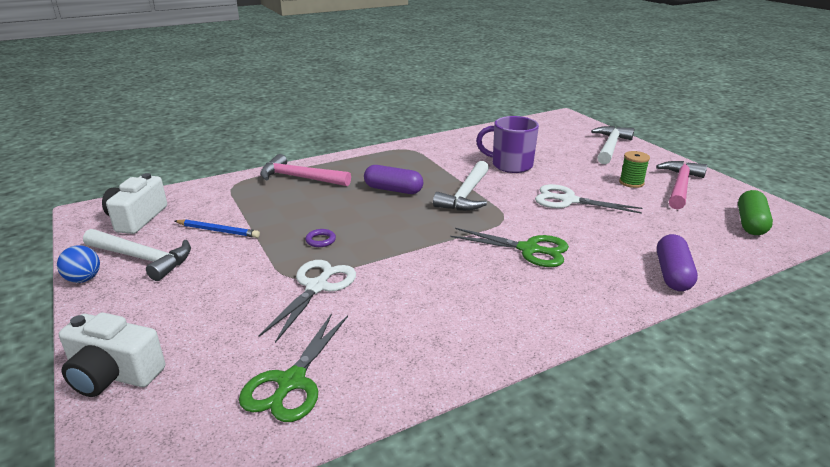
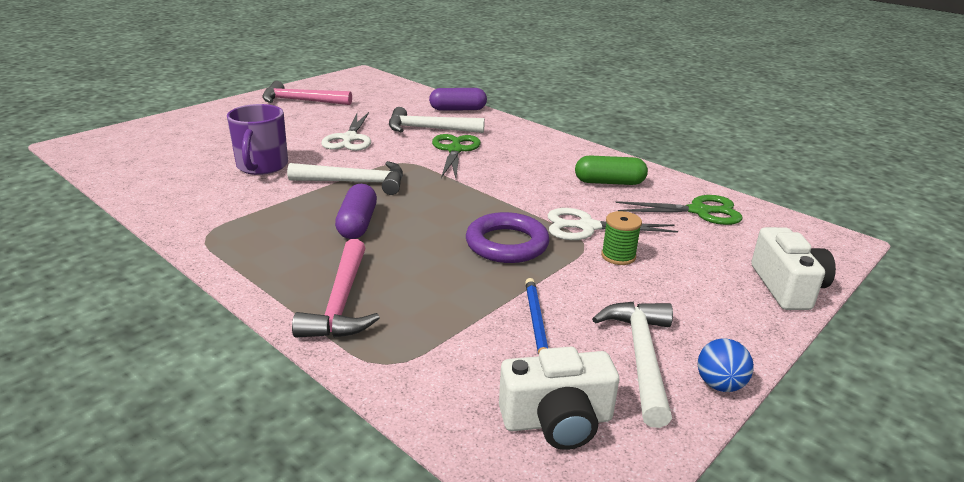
camera: 110 degrees left, 0 degrees up
purple ring [305,229,336,247] -> purple ring [466,212,550,263], size x2.35
white hammer [591,126,634,164] -> white hammer moved to [389,107,485,133]
green spool [619,151,650,188] -> green spool moved to [601,211,642,265]
green capsule [738,190,773,235] -> green capsule moved to [575,156,648,185]

